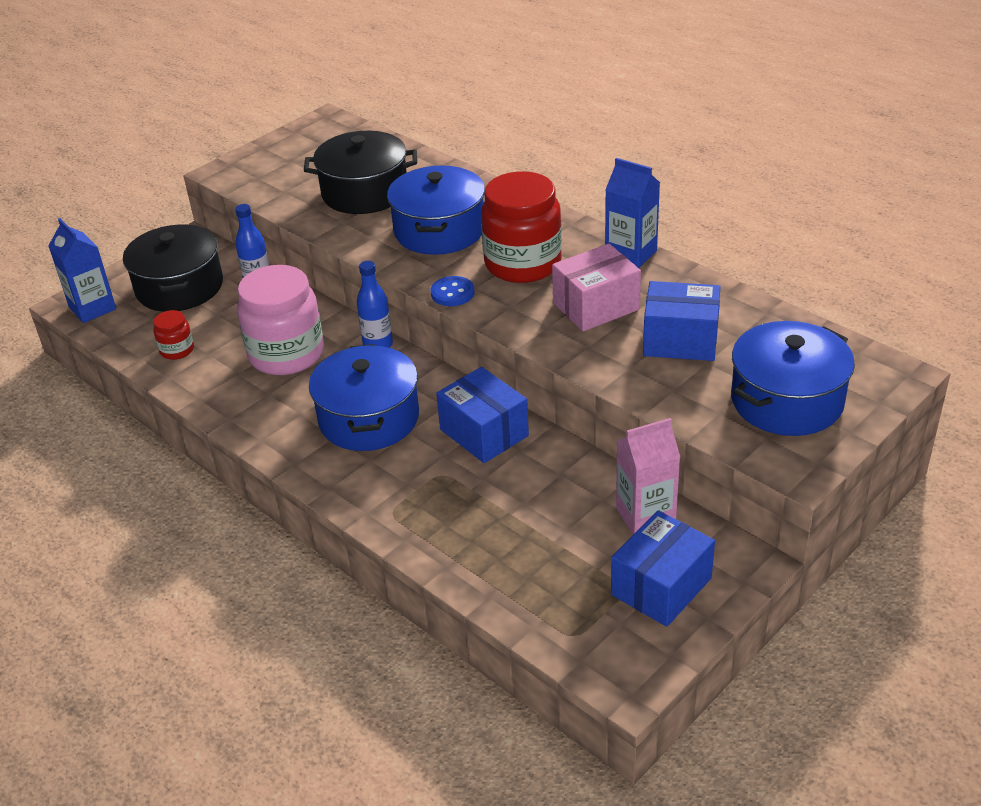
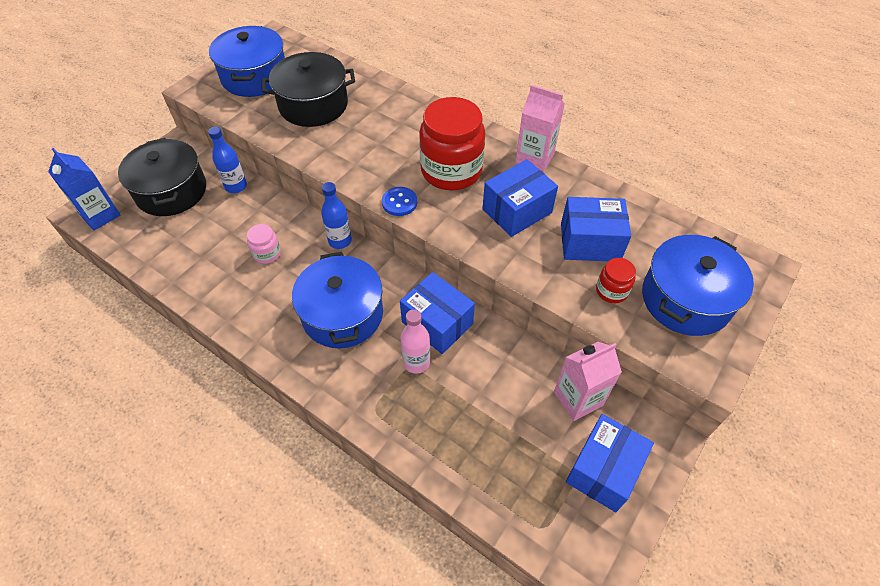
camera: 10 degrees left, 15 degrees up
red jar [153,310,194,360] -> red jar moved to [596,258,636,303]
pink jar [237,265,324,375] -> pink jar [247,224,281,264], size x0.46
blue pot [387,166,485,255] -> blue pot moved to [209,26,285,97]
pink box [552,244,641,331] -> blue box [482,159,558,237]
blue carton [605,158,660,268] -> pink carton [515,85,565,172]
none -> pink bottle [400,309,430,374]

